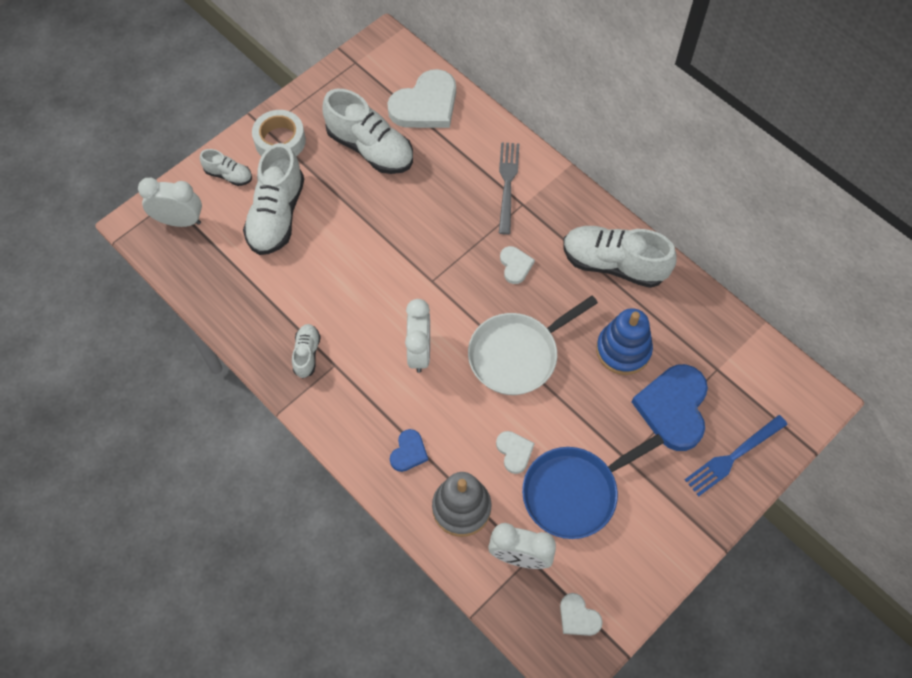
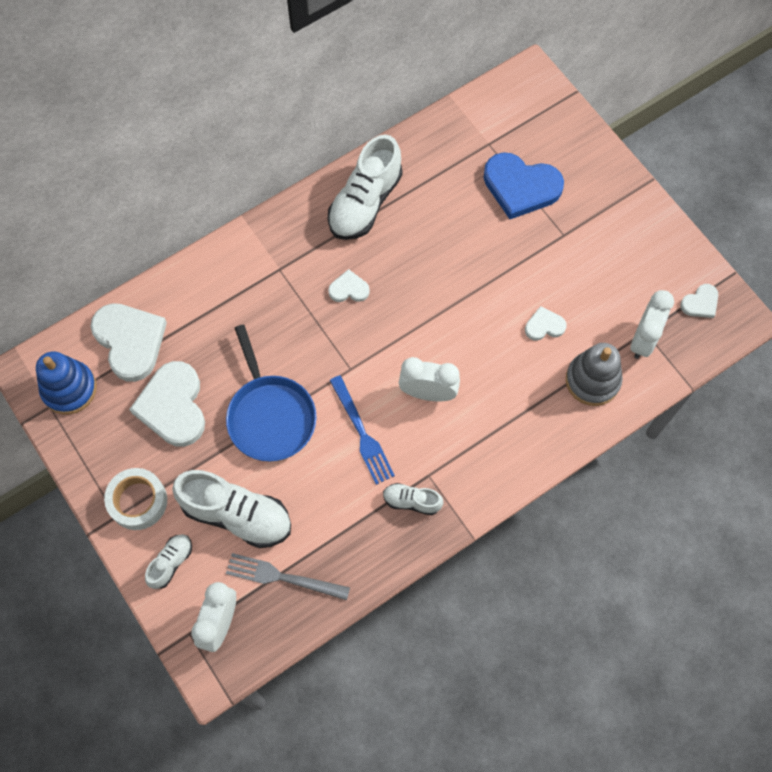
camera: 80 degrees left, 5 degrees up
white shoe [322,89,413,174] -> white heart [129,361,205,447]
blue heart [390,429,428,472] -> none
white pan [468,296,598,395] -> none
grey fork [499,142,519,235] -> grey fork moved to [226,553,350,600]
blue pan [522,434,664,539] -> blue pan moved to [226,325,317,462]
blue stacking toy [596,308,653,375] -> blue stacking toy moved to [36,351,97,415]
blue fork [685,415,788,496] -> blue fork moved to [329,375,395,485]

